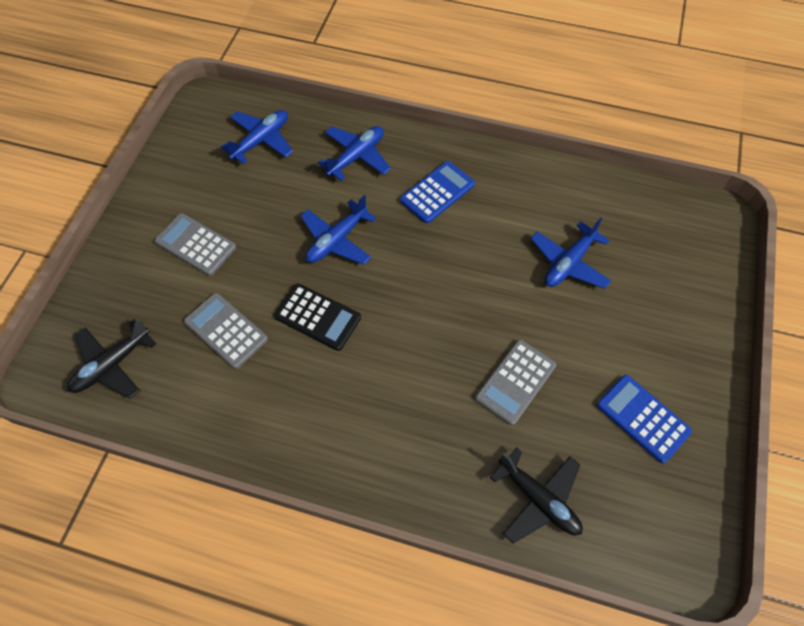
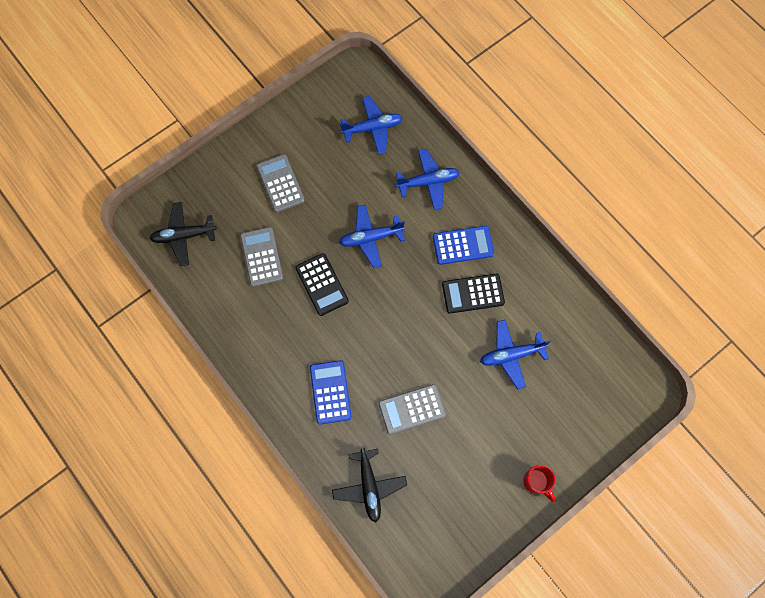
camera: 35 degrees right, 10 degrees up
blue calculator [597,375,692,463] -> blue calculator moved to [310,360,352,425]
none -> black calculator [442,274,505,314]
none -> red mug [523,465,556,502]

